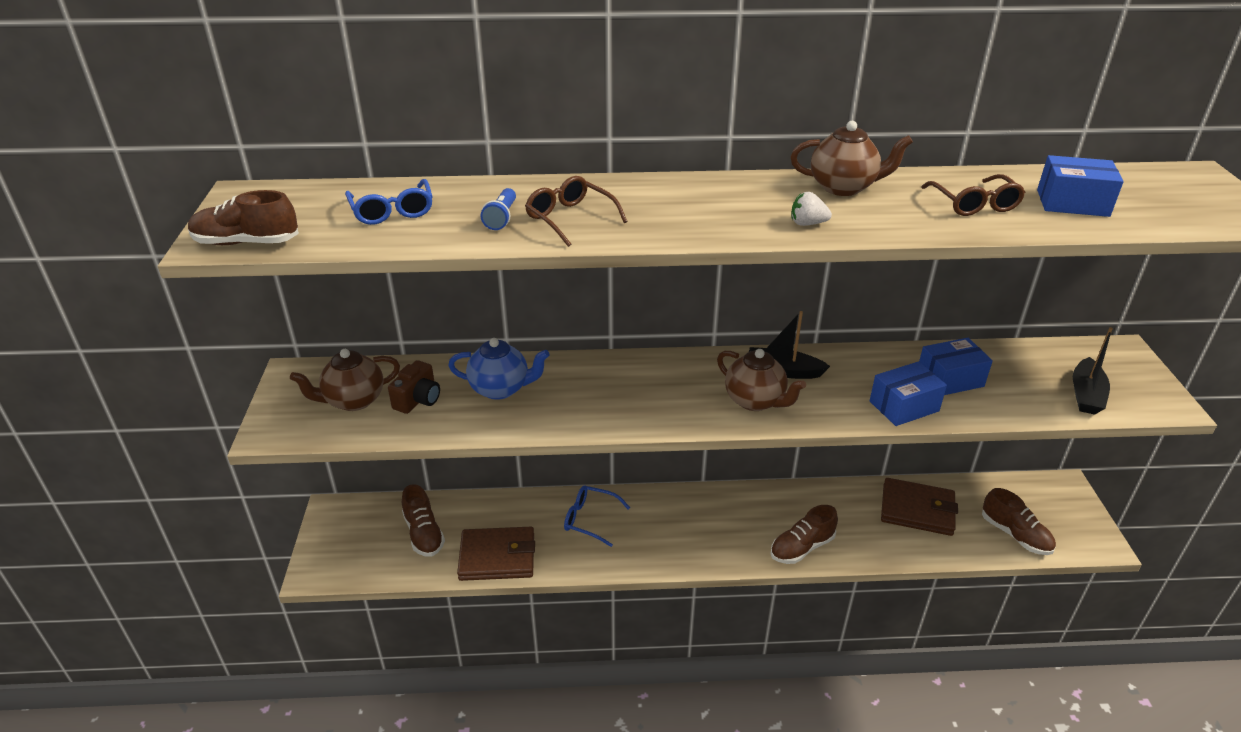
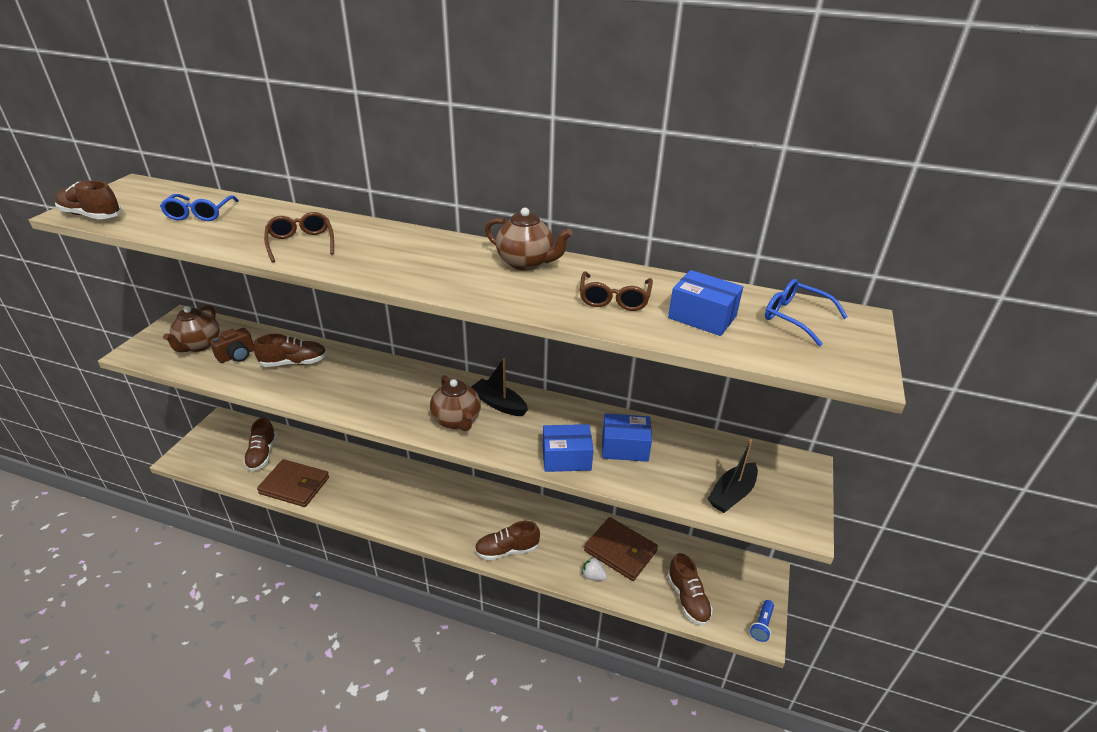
camera: 20 degrees right, 0 degrees up
brown teapot [290,349,400,411] -> brown teapot turned 75 degrees counterclockwise [163,305,220,352]
blue teapot [448,338,550,400] -> brown shoe [254,334,327,367]
blue flashlight [481,188,516,230] -> blue flashlight moved to [750,600,774,642]
blue glasses [564,486,630,547] -> blue glasses moved to [765,279,848,346]
white strawberry [791,192,832,226] -> white strawberry moved to [582,557,607,581]

